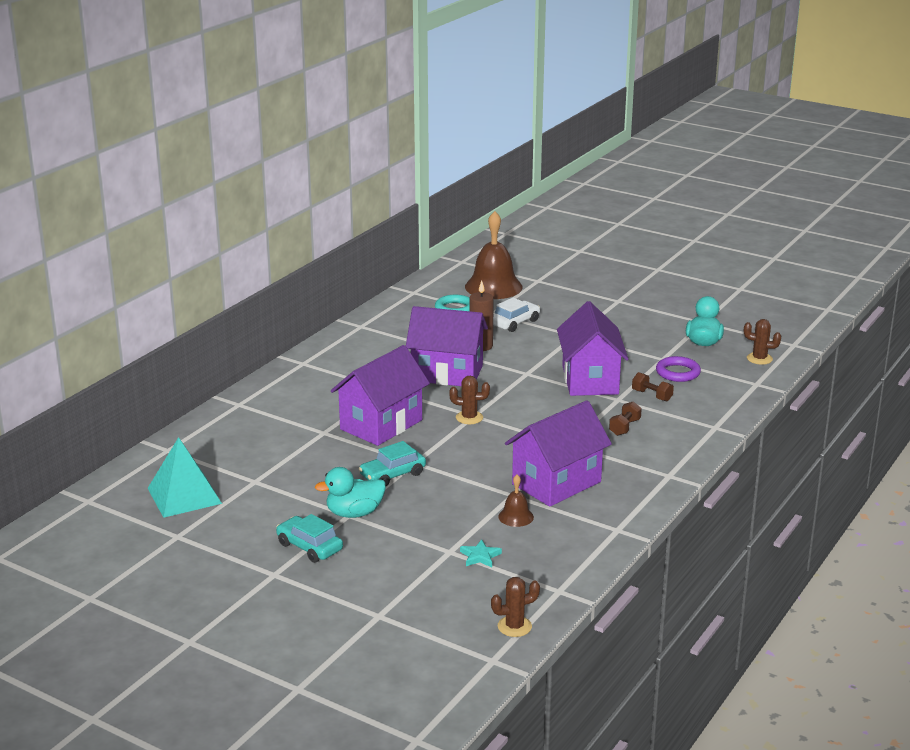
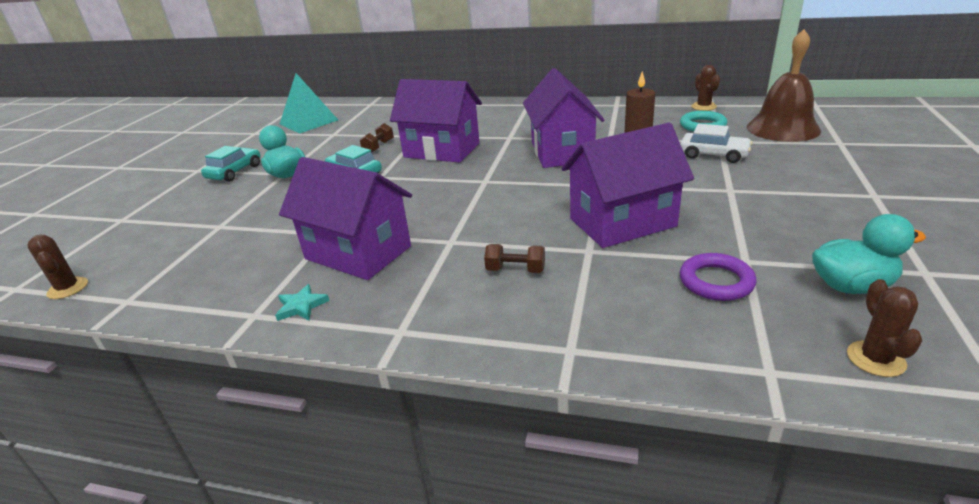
camera: 75 degrees right, 5 degrees up
brown cactus [449,376,490,424] -> brown cactus moved to [691,65,720,111]
turquoise star [460,540,502,567] -> turquoise star moved to [275,284,329,321]
brown bell [498,475,534,527] -> none
brown dumbbell [632,372,674,402] -> brown dumbbell moved to [360,123,394,152]

